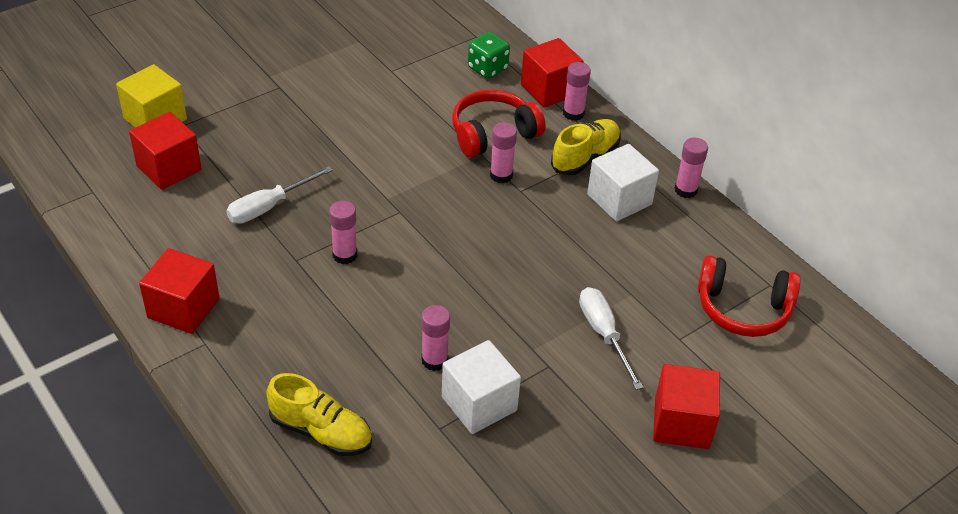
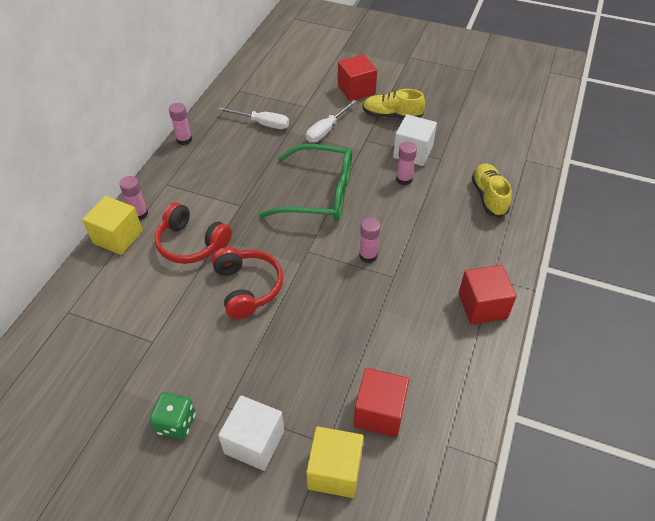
camera: 120 degrees left, 5 degrees up
white screwdriver [226,166,333,223] -> white screwdriver moved to [217,107,289,129]
green dice [468,32,510,79] -> green dice moved to [150,392,196,439]
pink glue stick [490,122,517,183] -> none
red cube [521,38,584,108] -> yellow cube [82,196,143,255]
yellow shoe [551,119,621,175] -> yellow shoe moved to [363,89,425,119]
white cube [587,144,659,221] -> white cube moved to [218,395,284,471]
red headphones [698,255,801,337] -> red headphones moved to [212,247,283,319]
none -> green glasses [259,144,352,221]

